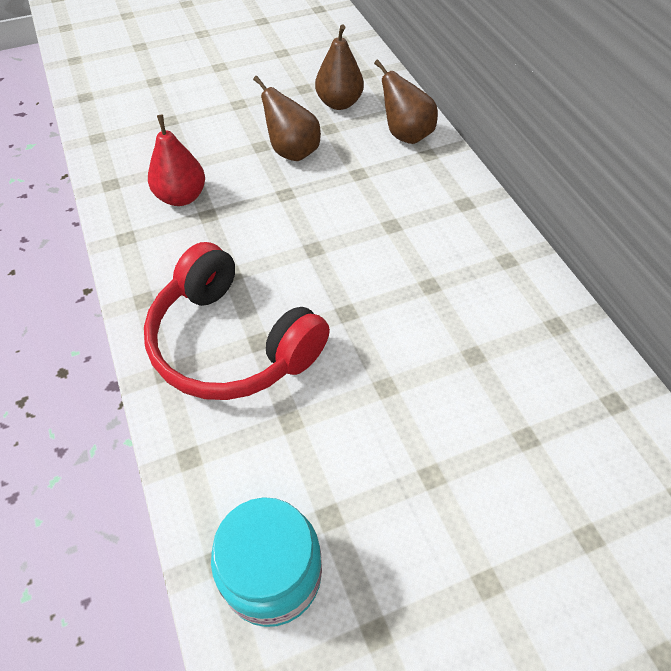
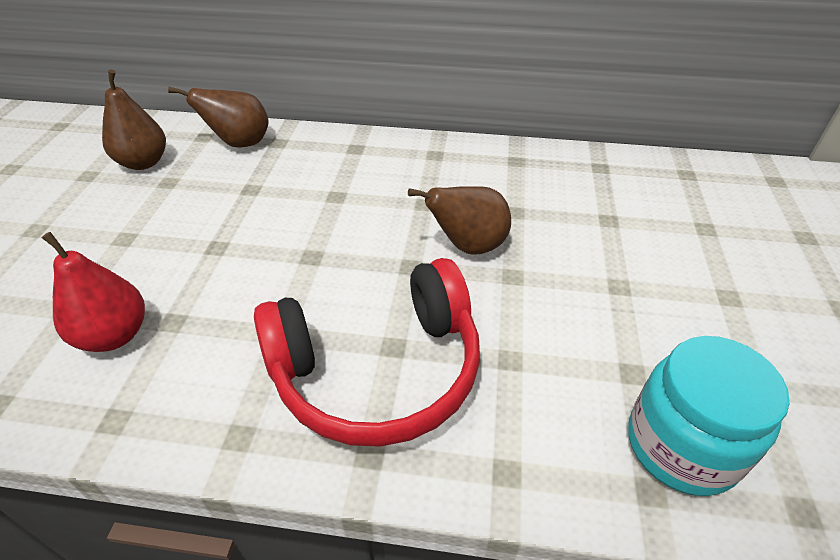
camera: 60 degrees left, 10 degrees down
brown pear [253,76,321,161] -> brown pear moved to [408,186,511,254]

